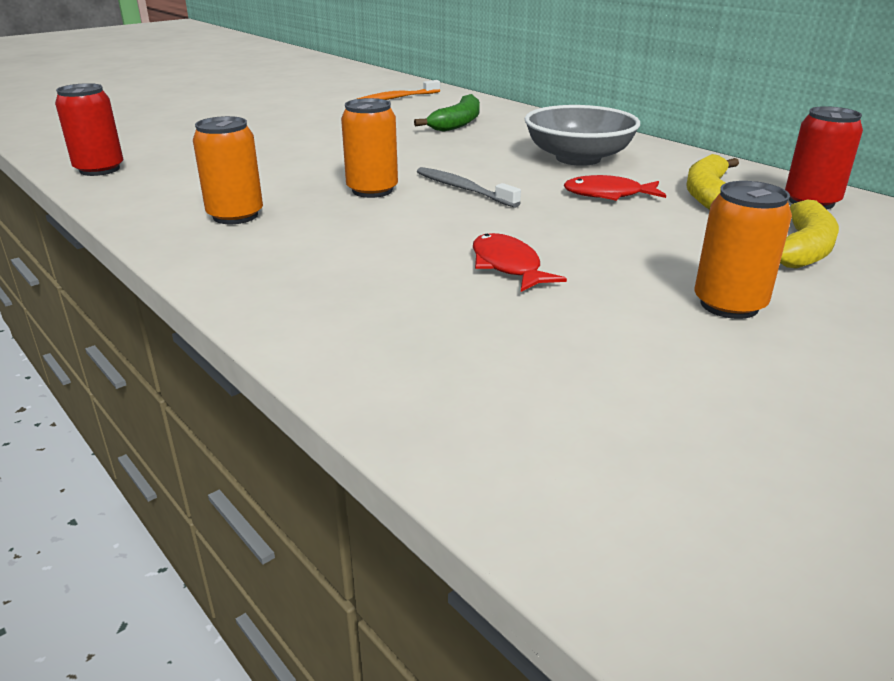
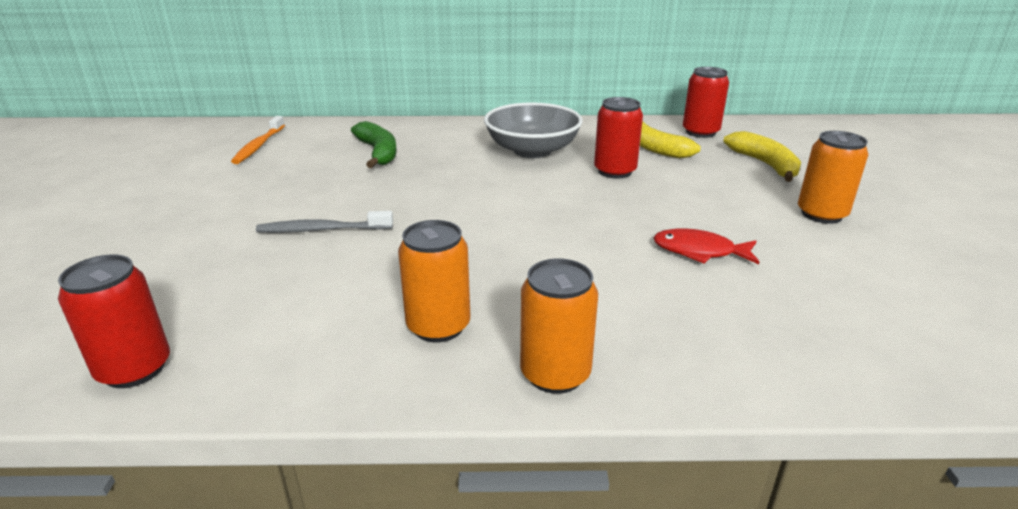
camera: 50 degrees left, 0 degrees up
orange can [341,98,398,198] -> orange can moved to [520,258,598,394]
grey toothbrush [417,167,521,208] -> grey toothbrush moved to [256,211,393,233]
red fish [563,175,666,201] -> red can [594,97,643,179]

